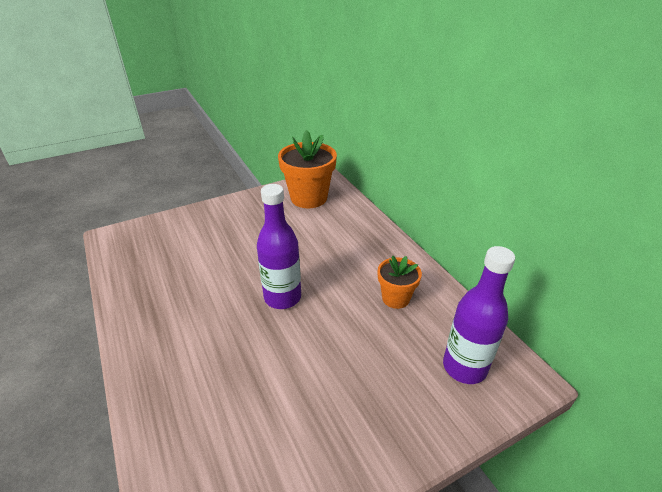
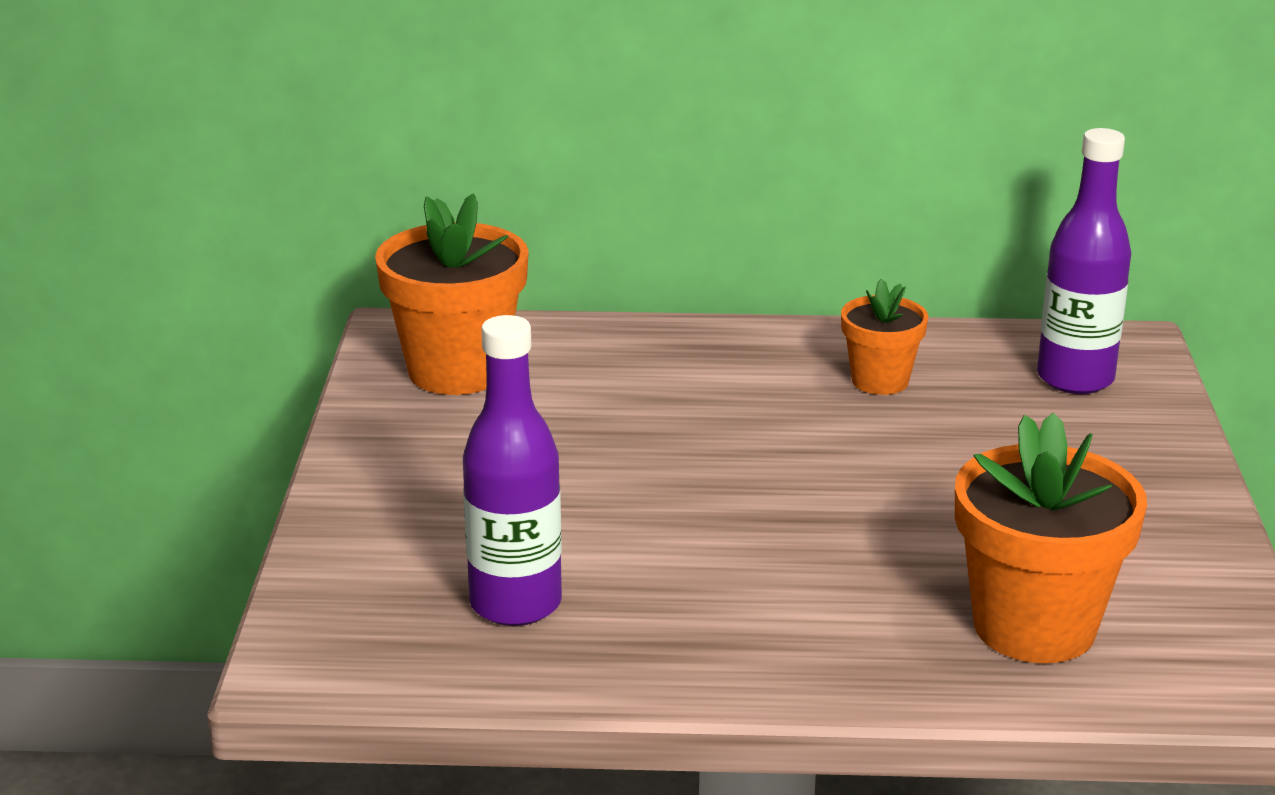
camera: 60 degrees left, 10 degrees down
purple bottle [257,184,301,309] -> purple bottle moved to [463,315,562,626]
none -> orange flower pot [955,412,1147,663]

